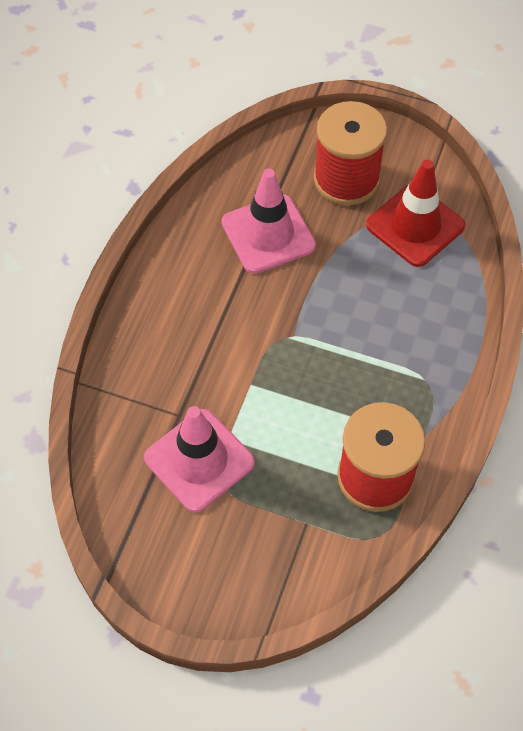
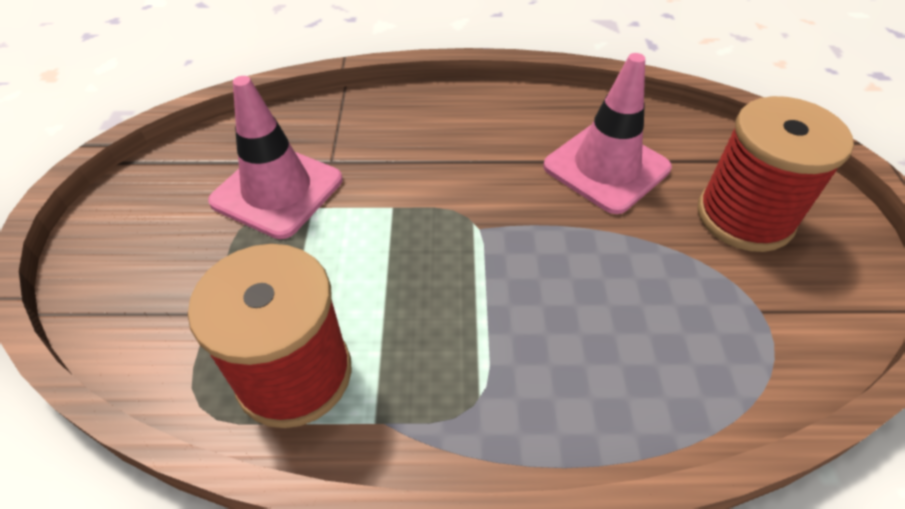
camera: 70 degrees right, 10 degrees down
red traffic cone [366,160,465,267] -> none

